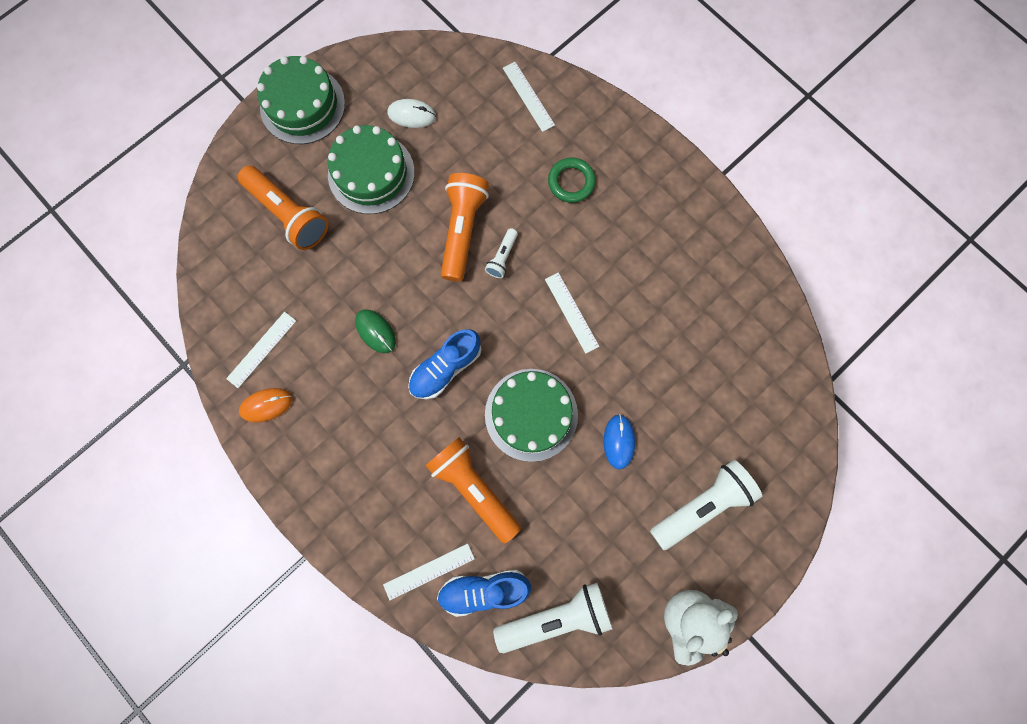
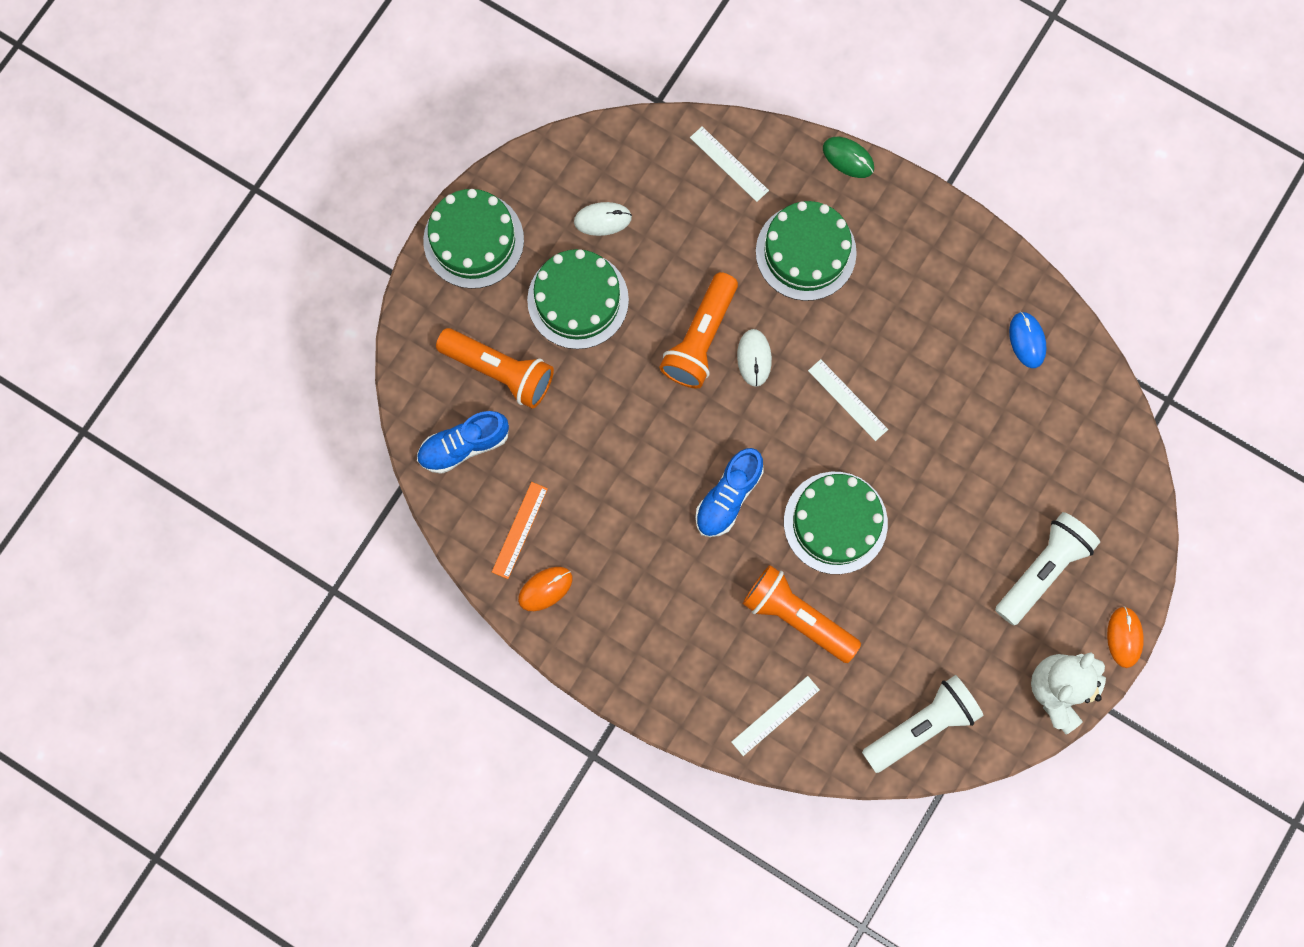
camera: 15 degrees left, 0 degrees up
white ruler [226,312,296,388] -> orange ruler [492,482,548,579]
green mouse [355,309,396,353] -> green mouse moved to [823,137,874,178]
blue shoe [437,569,531,617] -> blue shoe moved to [417,411,509,474]
orange flashlight [441,173,489,282] -> orange flashlight turned 150 degrees counterclockwise [660,272,738,388]
white flashlight [485,228,518,278] -> white mouse [737,329,772,387]
green ring [548,158,596,203] -> green cake [756,201,857,301]
blue mouse [603,414,635,469] -> blue mouse moved to [1009,312,1046,368]
none -> orange mouse [1107,606,1144,668]

